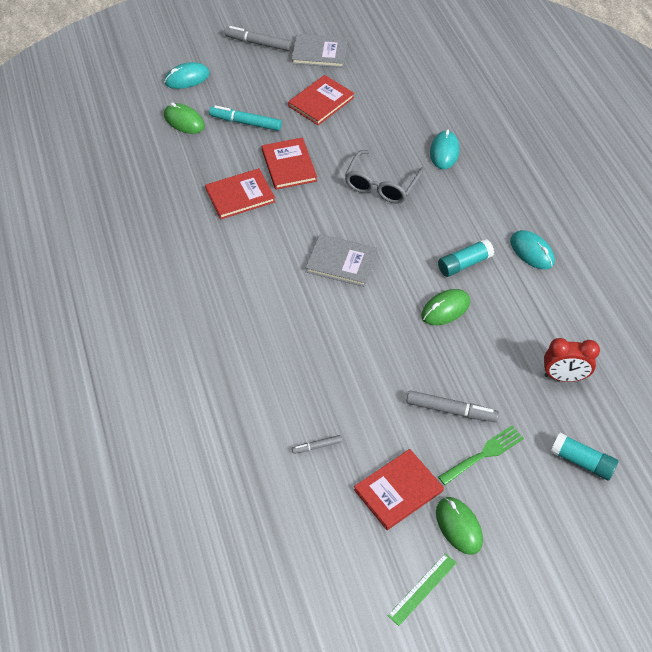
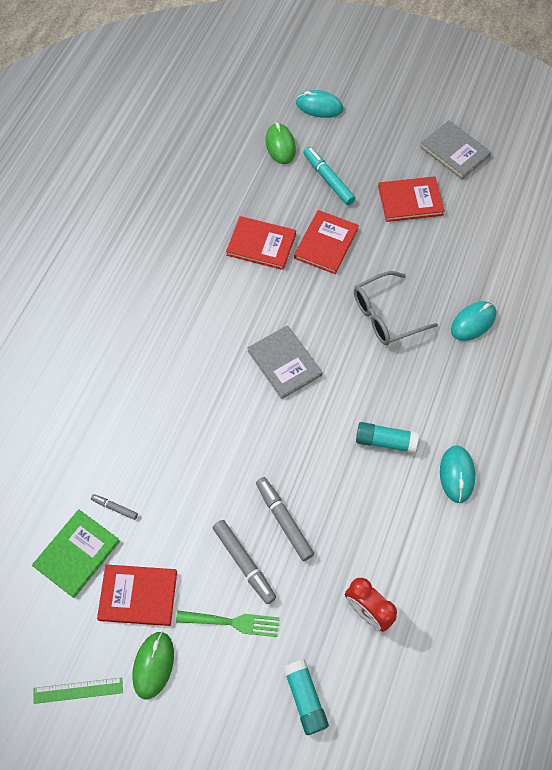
camera: 40 degrees right, 10 degrees up
grey marker [224,26,292,51] -> grey marker moved to [256,477,314,561]
green mouse [421,289,470,325] -> none
none -> green book [32,510,120,598]

